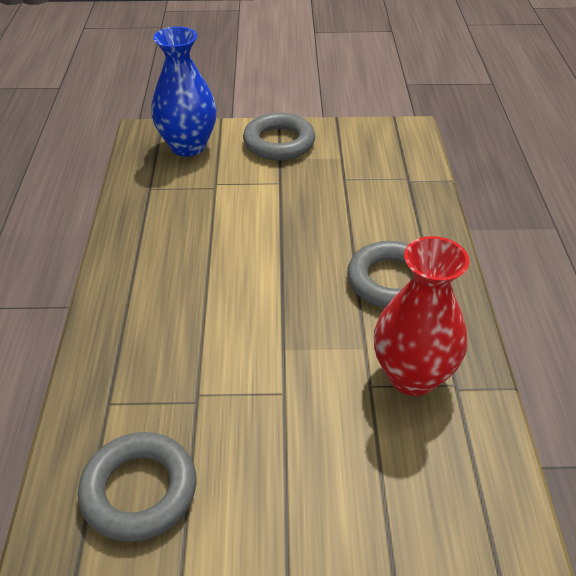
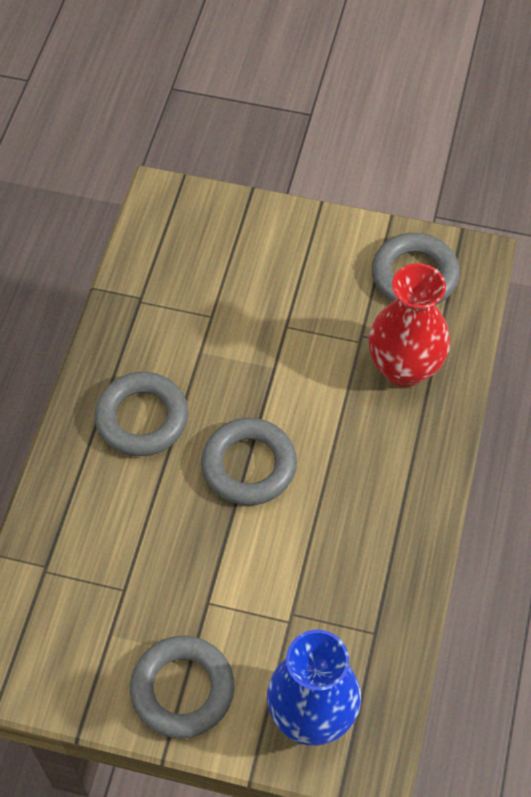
camera: 165 degrees left, 15 degrees up
red vase [374,236,470,396] -> red vase moved to [368,263,450,387]
none -> grey ring [201,418,297,506]

